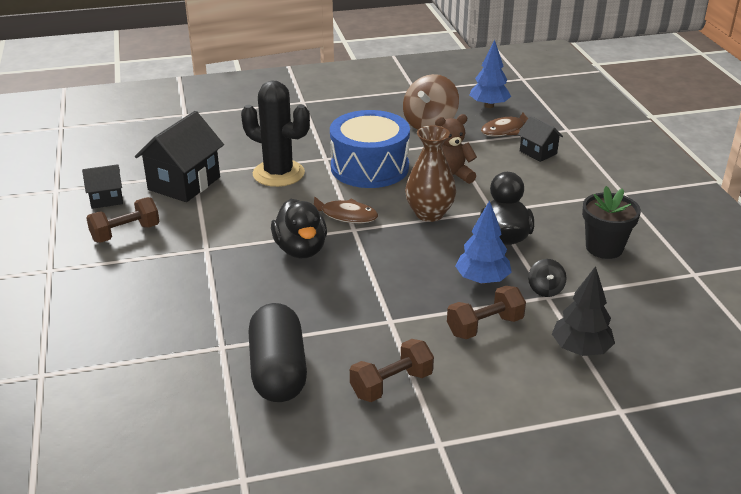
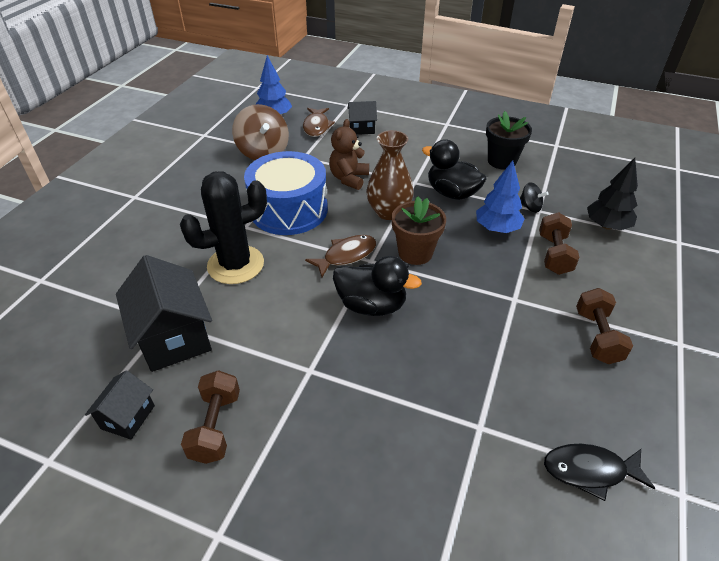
camera: 55 degrees left, 10 degrees up
black capsule [249,303,307,402] -> none
none -> brown flower pot [392,196,446,265]
none -> black fish [544,444,655,501]

